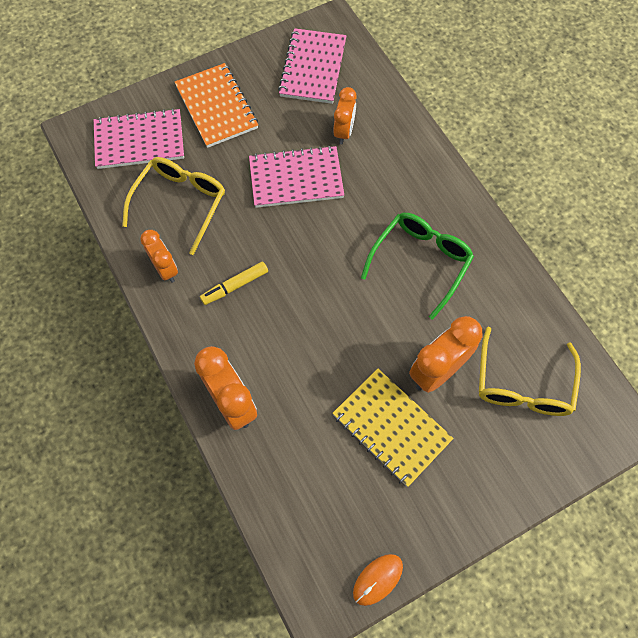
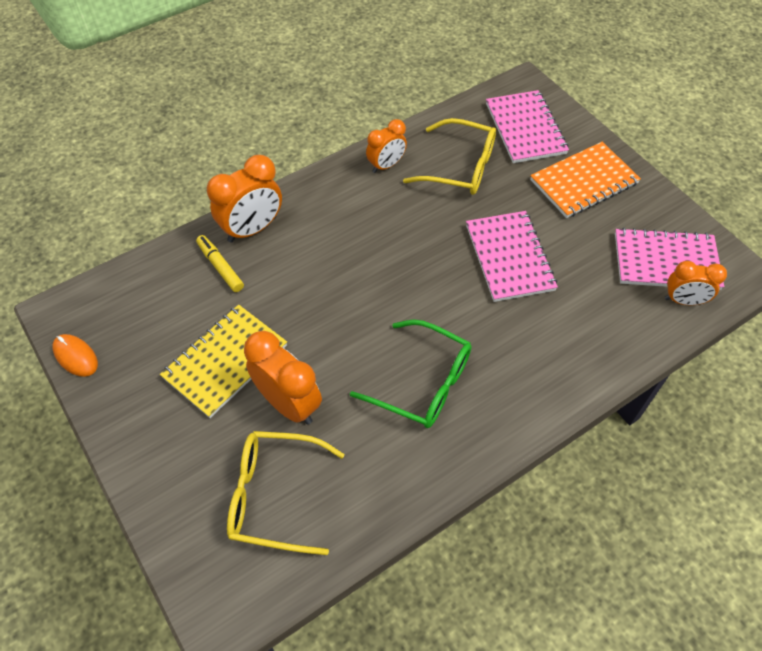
camera: 85 degrees right, 10 degrees down
yellow marker [200,262,268,305] -> yellow marker moved to [196,235,244,292]
orange clock [333,87,357,144] -> orange clock moved to [665,261,727,305]

